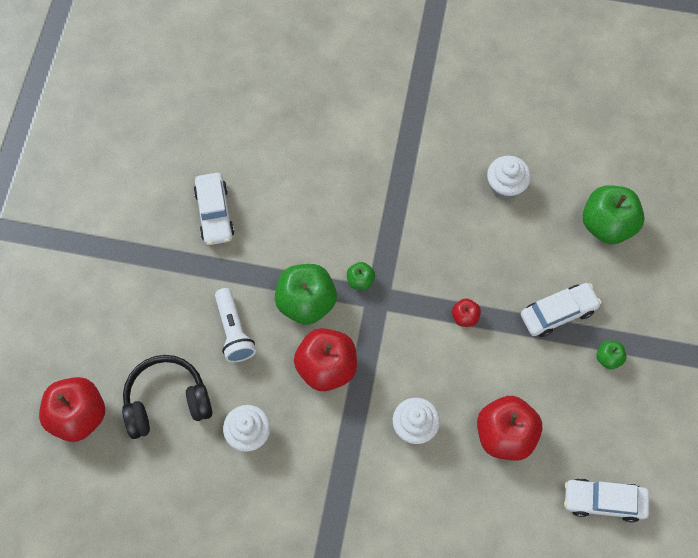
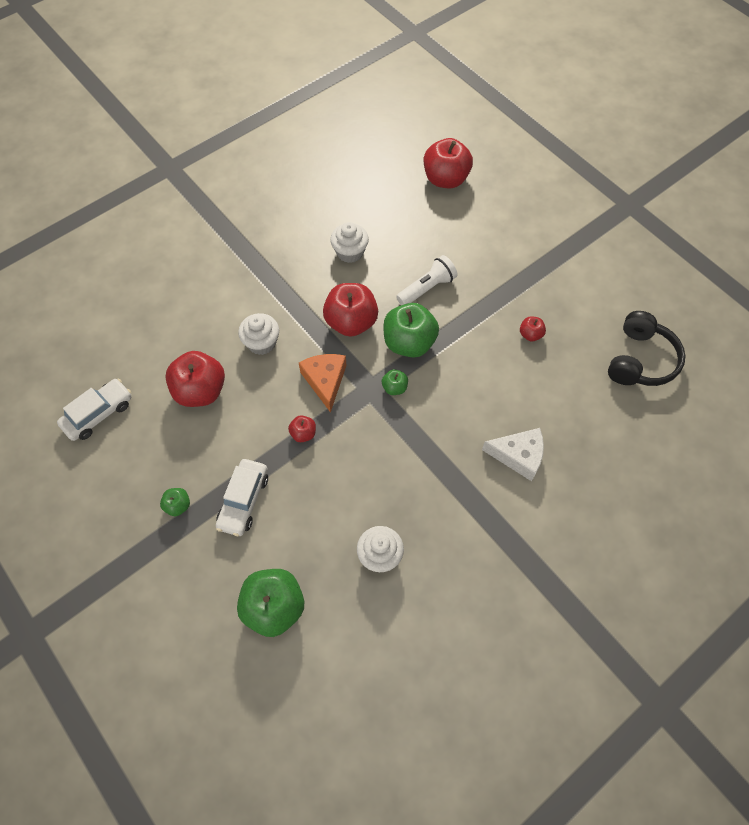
camera: 130 degrees right, 5 degrees down
black headphones [122,355,212,439] -> black headphones moved to [608,311,686,386]
white car [194,173,234,245] -> red apple [520,316,546,341]
white flashlight [215,288,256,363] -> white flashlight turned 120 degrees clockwise [396,255,458,305]
none -> orange cheese [299,354,346,413]
none -> white cheese [482,428,544,481]

